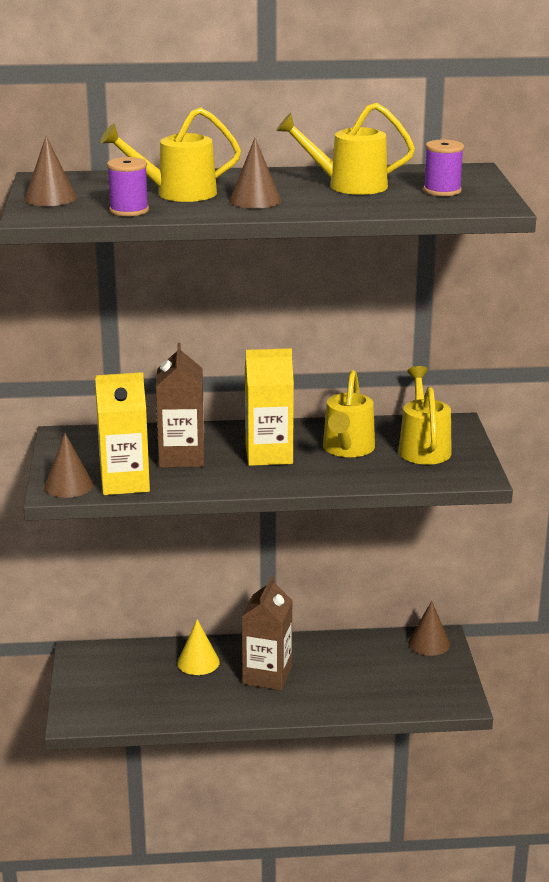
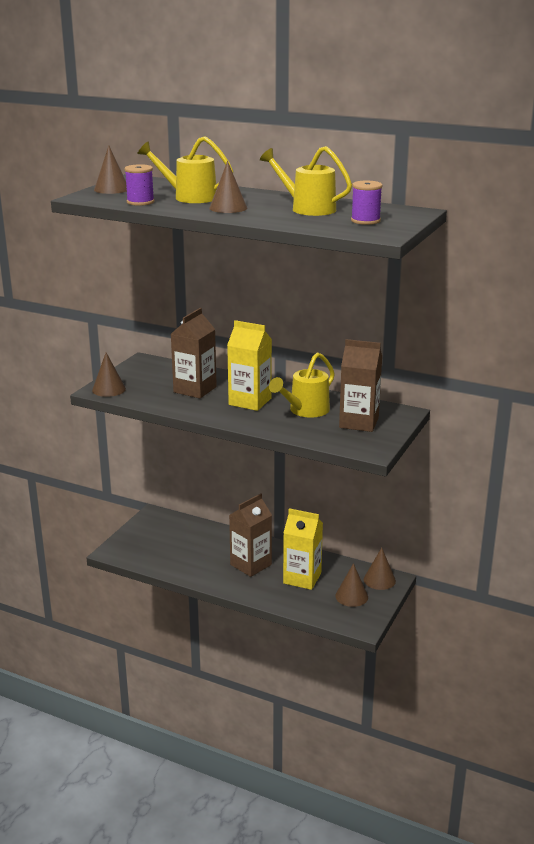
camera: 30 degrees right, 0 degrees up
yellow carton [95,372,150,495] -> yellow carton moved to [283,508,323,590]
yellow cone [177,619,220,675] -> none
yellow watering can [399,366,452,465] -> brown carton [339,339,382,432]
none -> brown cone [335,563,368,607]

